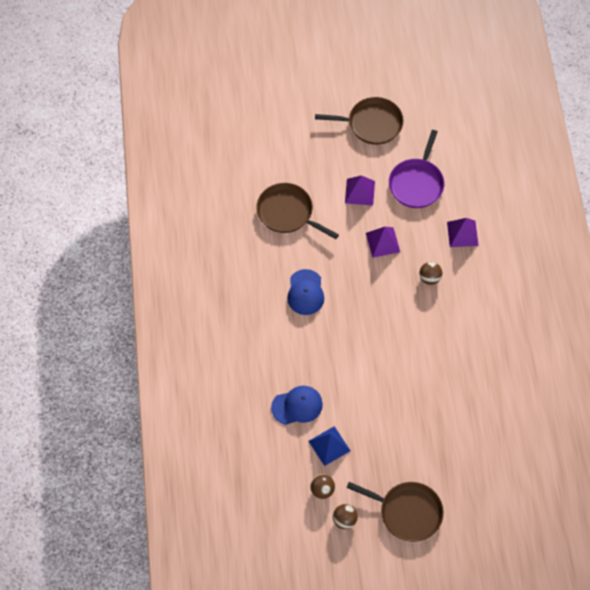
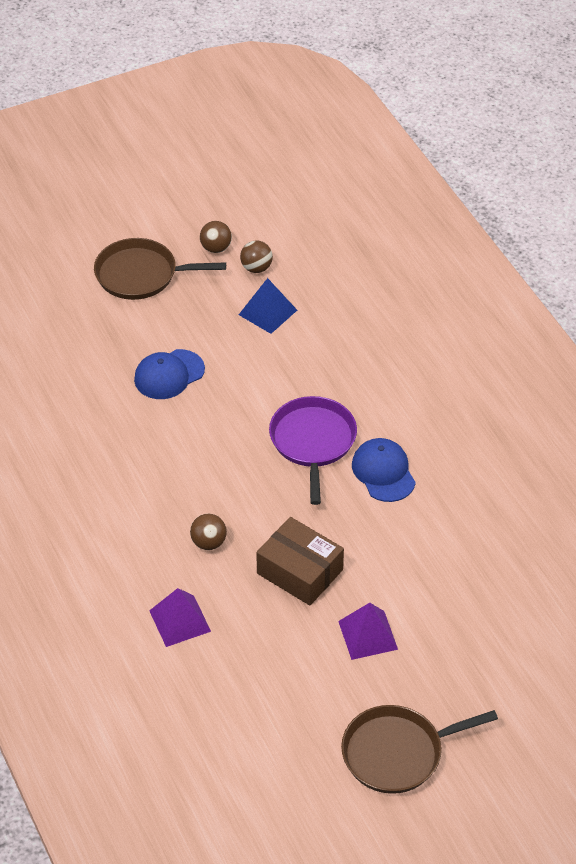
camera: 160 degrees right, 15 degrees down
brown pan [256,183,339,239] -> none
blue cap [271,386,323,425] -> blue cap moved to [134,349,205,399]
purple pyramid [366,227,400,258] -> brown box [256,517,344,605]
purple pan [389,130,444,208] -> purple pan moved to [269,396,357,505]

